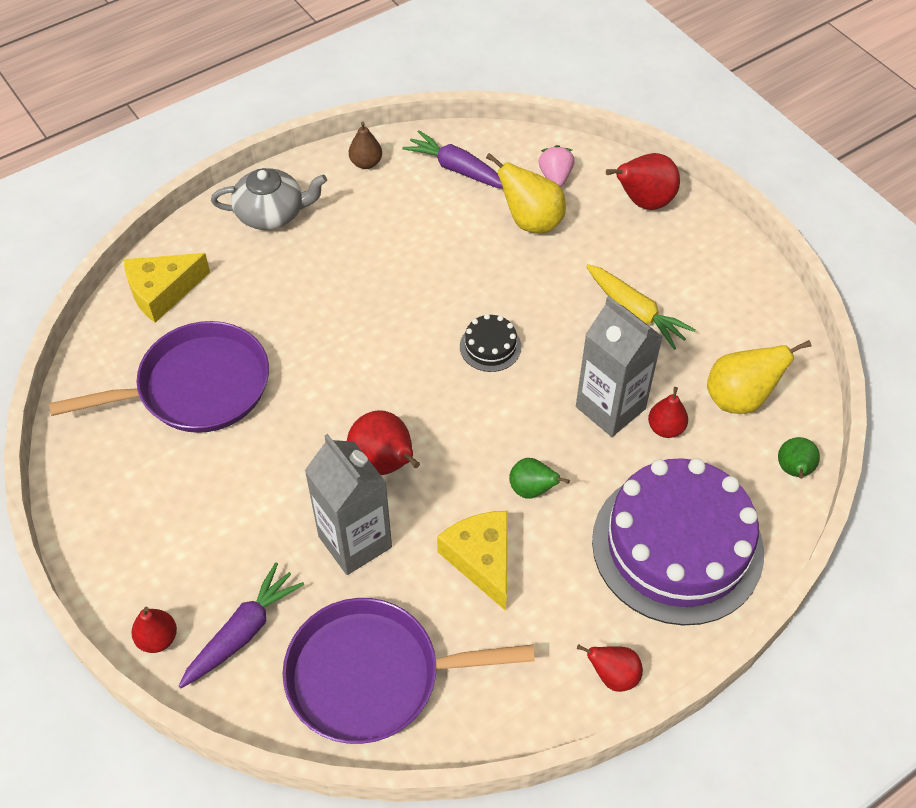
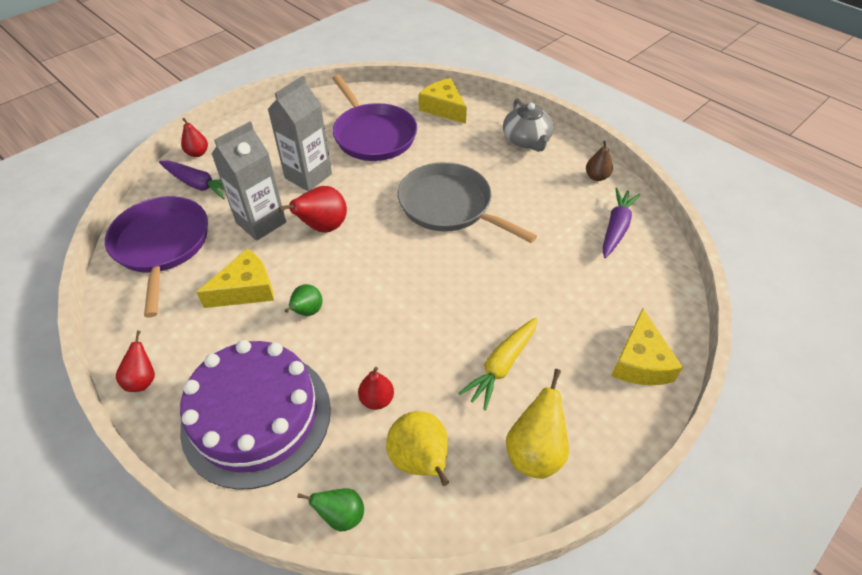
camera: 80 degrees right, 5 degrees down
black cake [460,314,521,372] -> none
yellow pear [486,153,566,234] -> yellow pear moved to [506,369,569,479]
pink strawberry [539,145,574,187] -> none
grey carton [576,296,663,437] -> grey carton moved to [268,76,332,191]
red pear [606,153,680,210] -> yellow cheese [611,308,683,385]
none -> grey pan [398,162,537,243]

